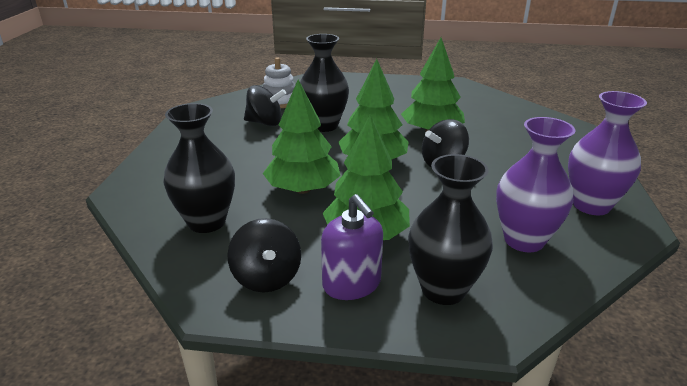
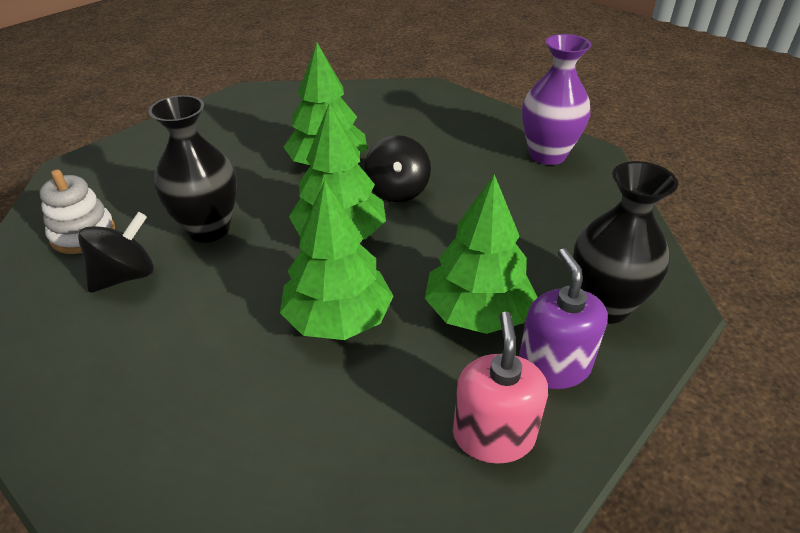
camera: 55 degrees left, 10 degrees up
black vase [163,103,235,233] -> none
black spinning top [227,218,301,293] -> pink soap dispenser [453,311,548,464]
purple soap dispenser [321,194,383,300] -> purple soap dispenser turned 105 degrees counterclockwise [519,248,608,389]
purple vase [496,117,575,252] -> none

